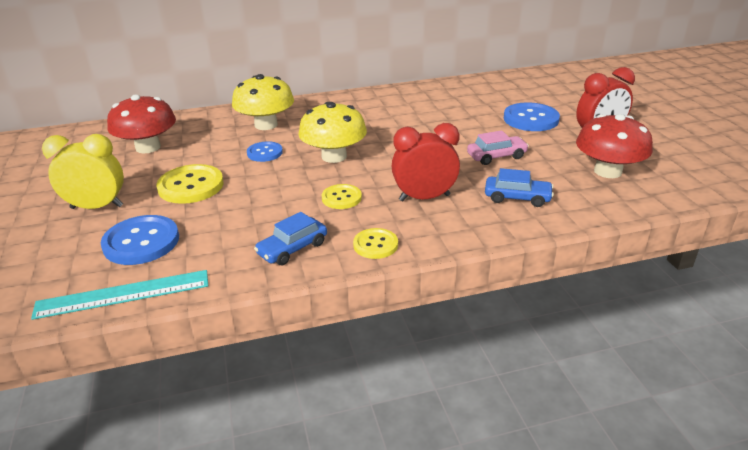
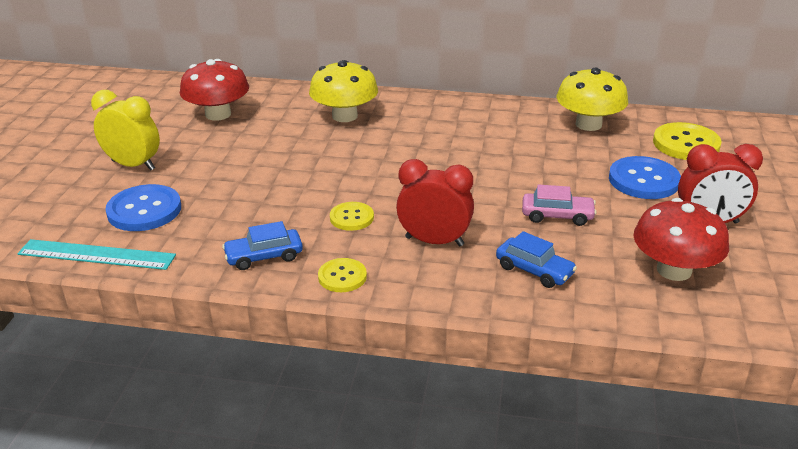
camera: 25 degrees right, 0 degrees up
yellow button [156,164,224,204] -> yellow button moved to [653,122,722,160]
blue button [247,141,283,162] -> none
yellow mushroom [298,102,367,163] -> yellow mushroom moved to [557,67,628,131]

